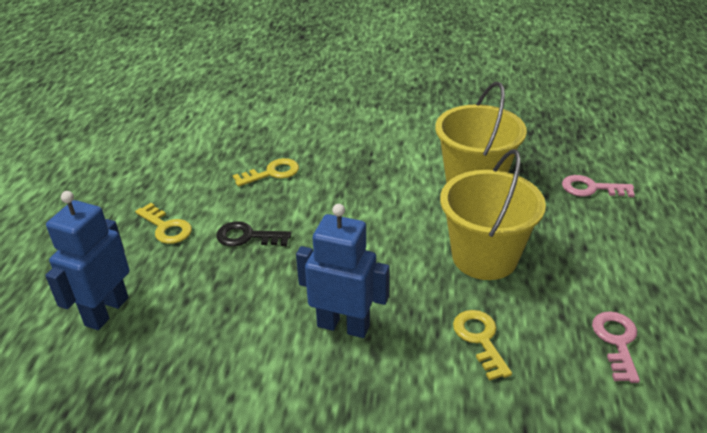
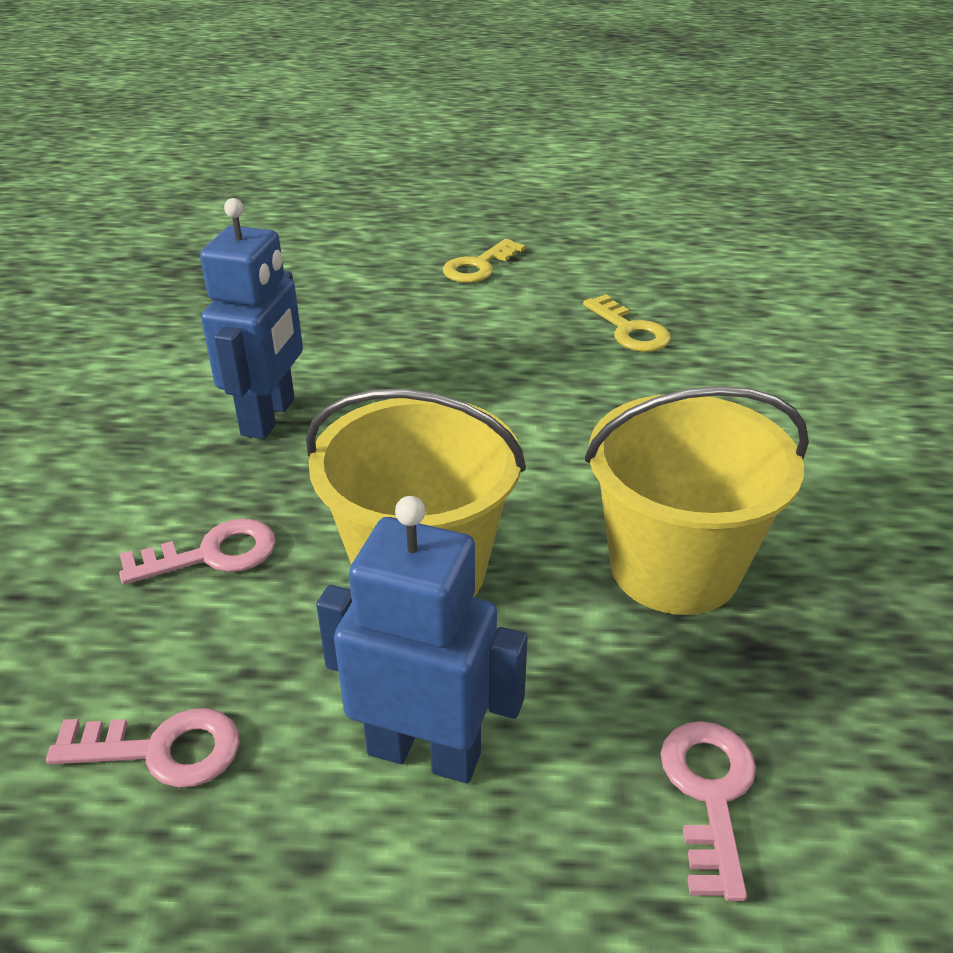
camera: 85 degrees right, 0 degrees up
blue robot [45,191,129,330] -> blue robot moved to [316,496,528,783]
black key [216,221,291,247] -> none
yellow key [453,310,512,381] -> pink key [119,518,276,585]

